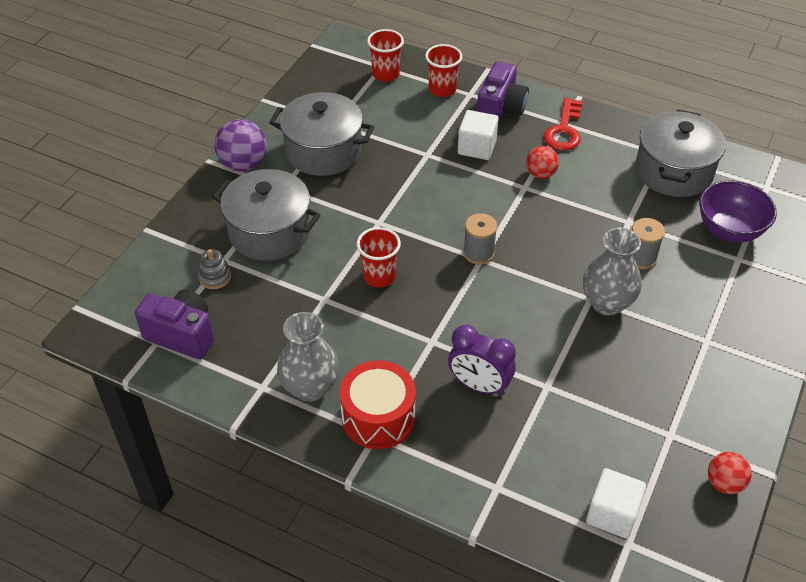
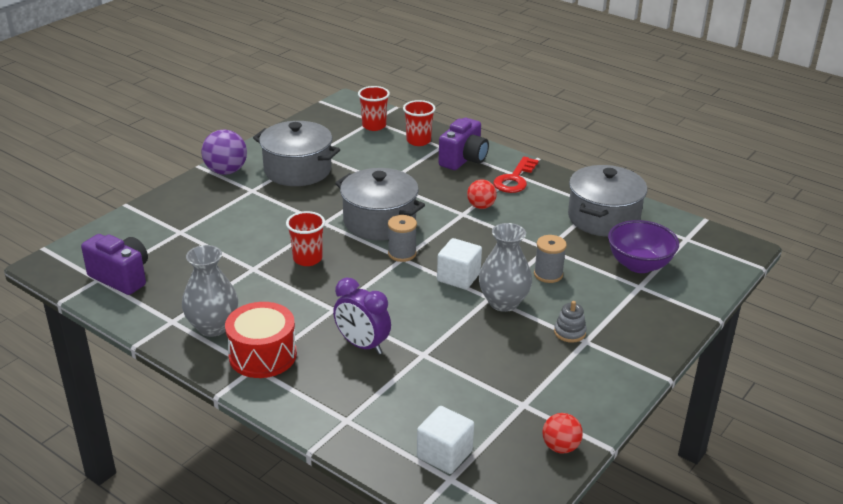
camera: 10 degrees right, 15 degrees down
grey stacking toy [198,249,231,289] -> grey stacking toy moved to [554,301,587,343]
grey pot [212,169,321,261] -> grey pot moved to [335,168,425,241]
white cube [458,110,499,160] -> white cube moved to [437,238,482,290]

